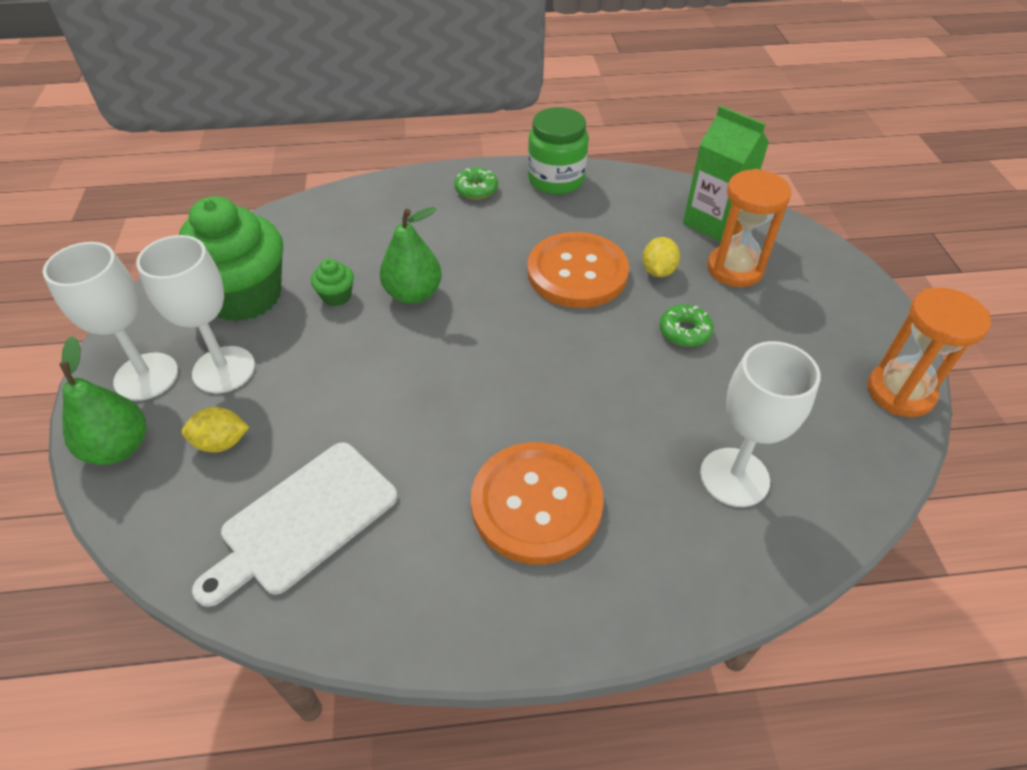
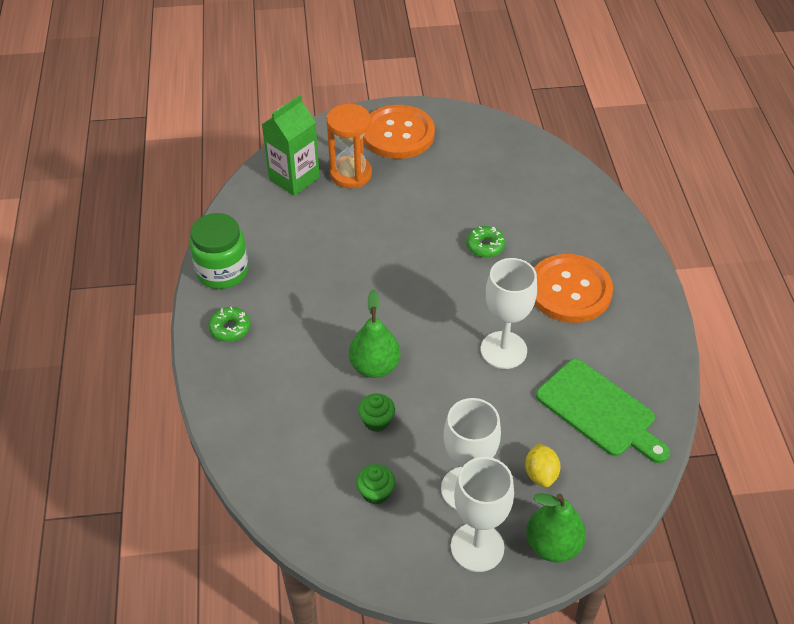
camera: 90 degrees left, 0 degrees up
green cupcake [179,196,283,322] -> green cupcake [356,464,395,505], size x0.40
white cutting board [192,442,398,607] -> green cutting board [536,359,670,463]
orange button [528,232,629,308] -> orange button moved to [363,105,435,159]
yellow lemon [642,237,680,277] -> none
green donut [660,304,714,347] -> green donut moved to [466,226,505,258]
white goblet [700,341,821,507] -> white goblet moved to [481,258,537,369]
orange hourglass [867,287,991,417] -> none

